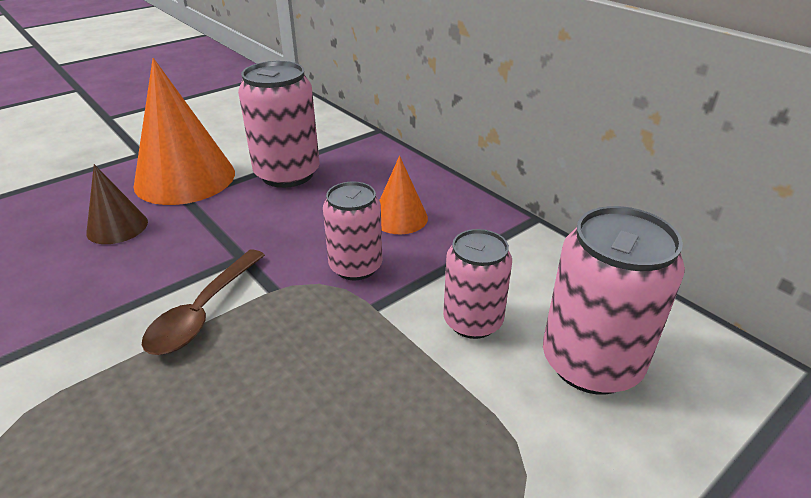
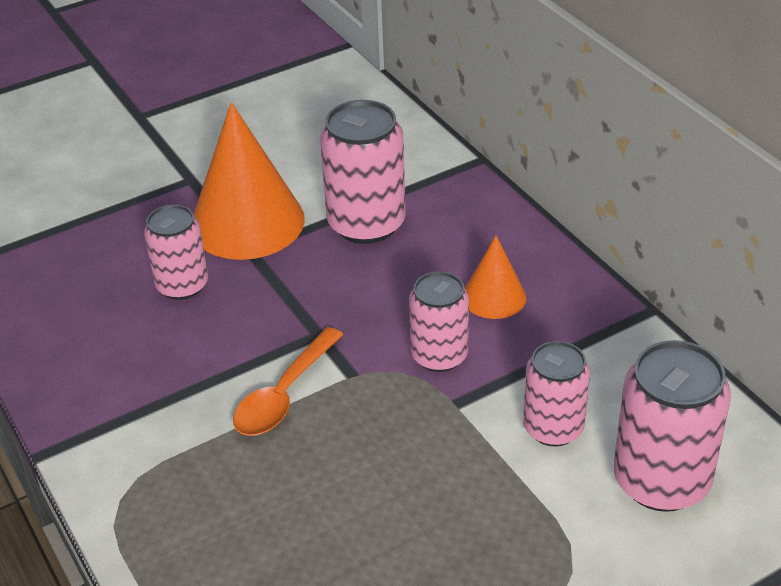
camera: 10 degrees right, 5 degrees up
brown cone [86,164,148,244] -> pink can [144,204,208,300]
brown spoon [142,250,265,355] -> orange spoon [233,327,343,436]

